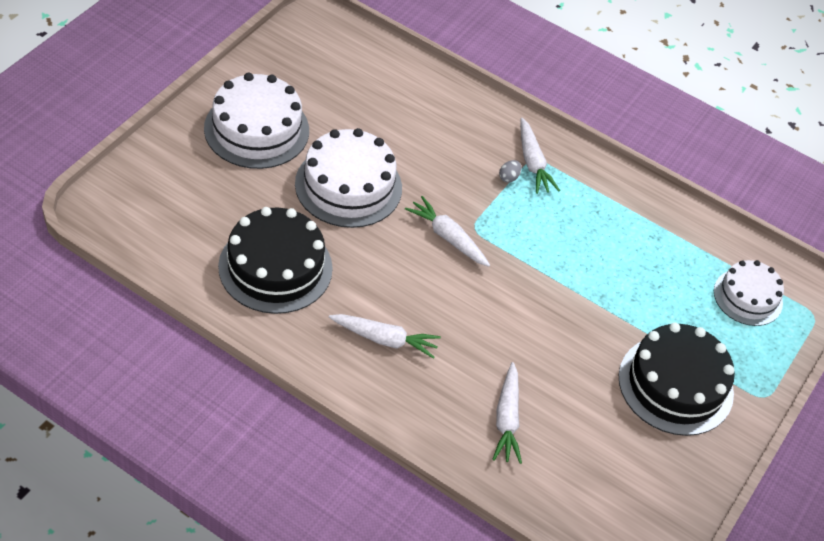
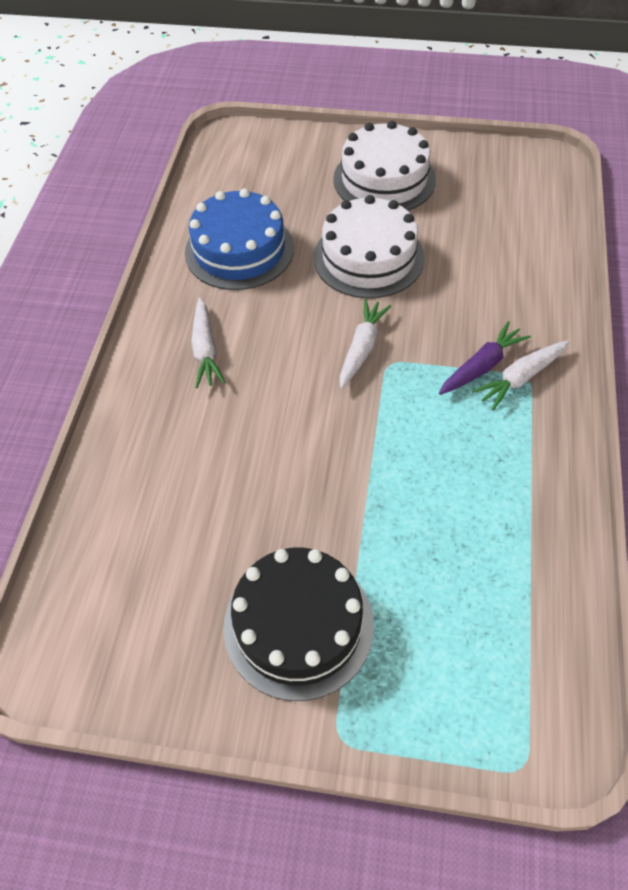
camera: 75 degrees right, 5 degrees up
black cake [218,207,333,314] -> blue cake [185,189,294,290]
white carrot [492,362,522,464] -> none
grey egg [499,160,522,183] -> purple carrot [439,321,531,395]
white cake [714,260,784,326] -> none

